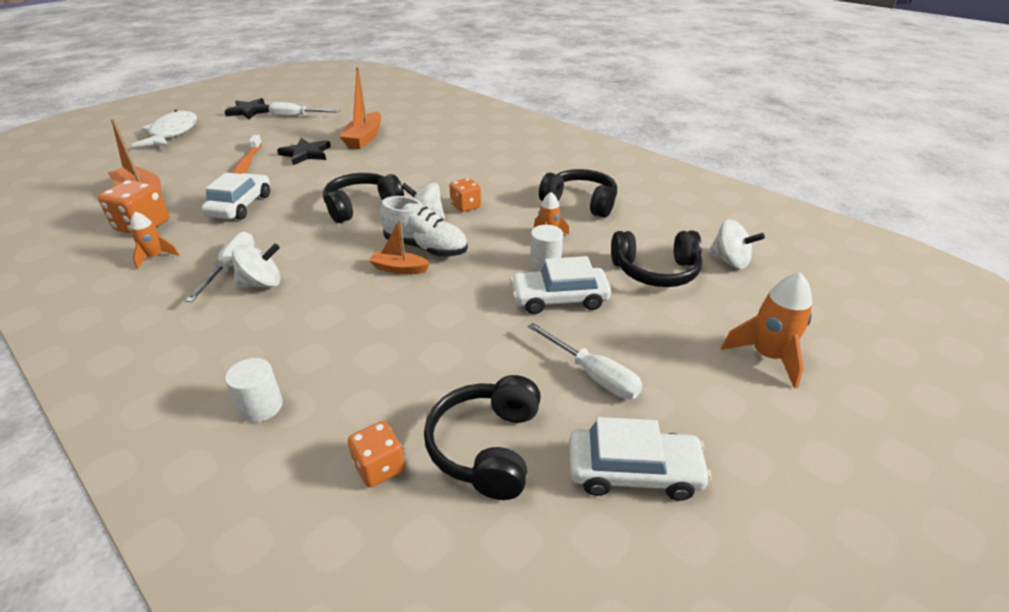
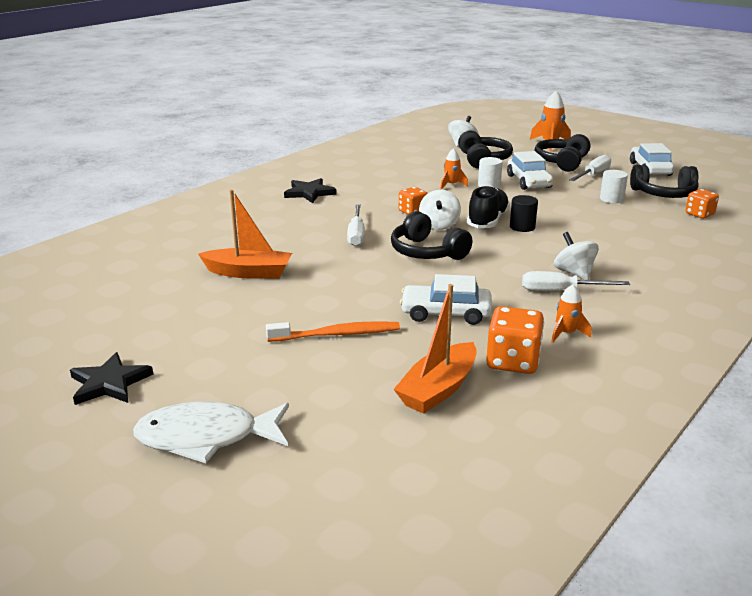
camera: 95 degrees left, 10 degrees down
white cylinder [225,358,283,422] -> white cylinder moved to [600,170,628,203]
white screwdriver [269,102,340,117] -> white screwdriver moved to [347,205,365,246]
black star [277,138,331,165] -> black star moved to [284,178,337,203]
orange boat [369,219,430,274] -> black cylinder [510,195,538,232]
white shoe [380,196,468,257] -> black shoe [467,185,510,228]
black headphones [539,169,617,218] -> black headphones moved to [535,134,590,172]

